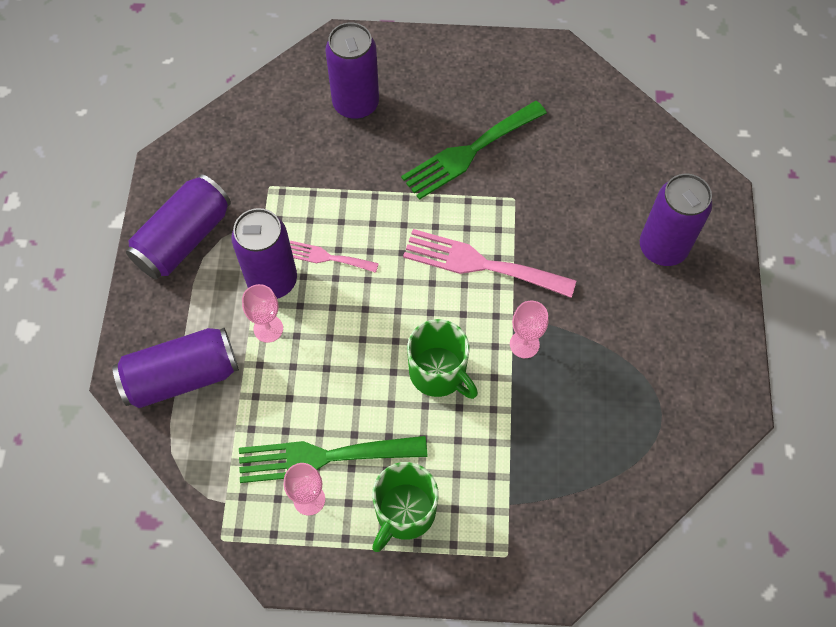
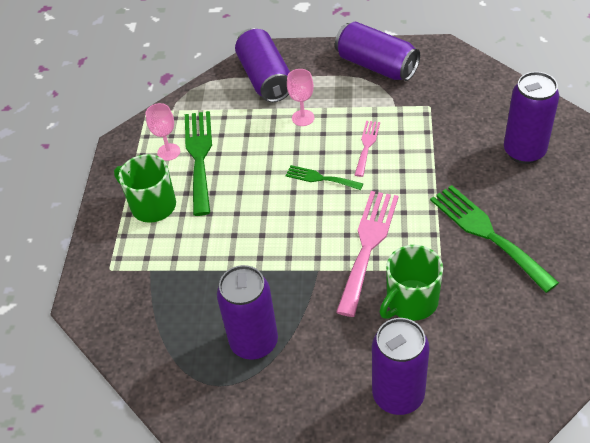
camera: 95 degrees right, 15 degrees down
purple can [231,208,297,299] -> purple can moved to [217,265,278,360]
green mug [407,319,478,399] -> green mug moved to [380,245,443,321]
pink goblet [510,301,549,358] -> none
none -> green fork [285,165,363,190]

